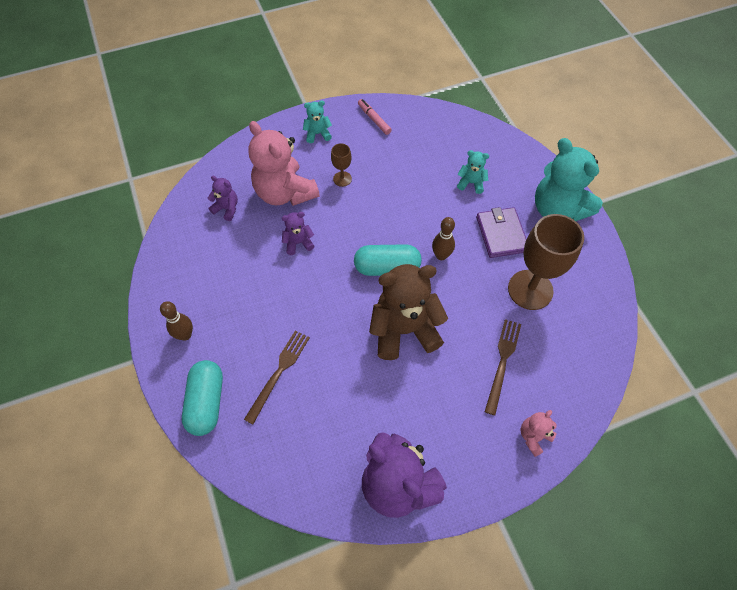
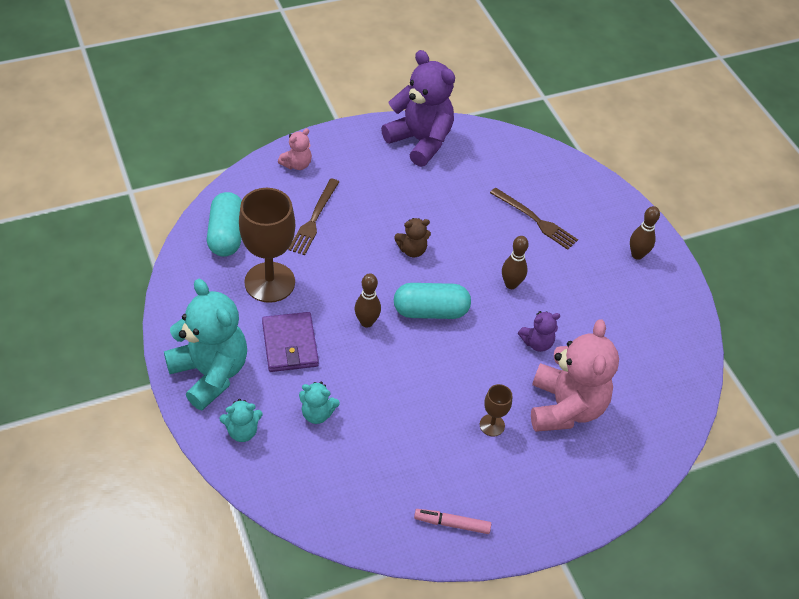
camera: 175 degrees right, 10 degrees down
turquoise capsule [182,360,223,436] -> turquoise capsule moved to [207,192,242,257]
purple teddy bear [208,176,238,221] -> none
brown fork [244,330,310,424] -> brown fork turned 75 degrees counterclockwise [490,188,578,250]
pink teddy bear [248,121,320,206] -> pink teddy bear turned 45 degrees clockwise [531,319,619,432]
turquoise teddy bear [303,100,332,143] -> turquoise teddy bear moved to [220,399,263,442]
pink marker [358,99,392,135] -> pink marker turned 135 degrees clockwise [414,509,491,534]
brown teddy bear [369,264,448,360] -> brown teddy bear [394,218,431,257], size x0.46
none -> brown bowling pin [502,236,529,289]

